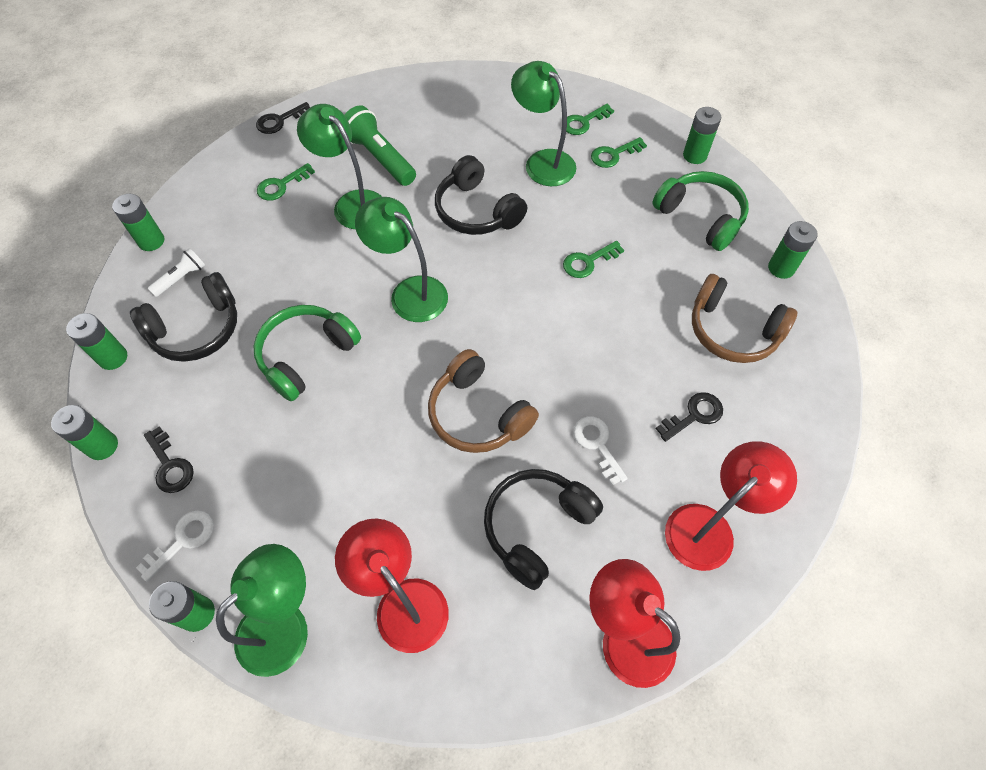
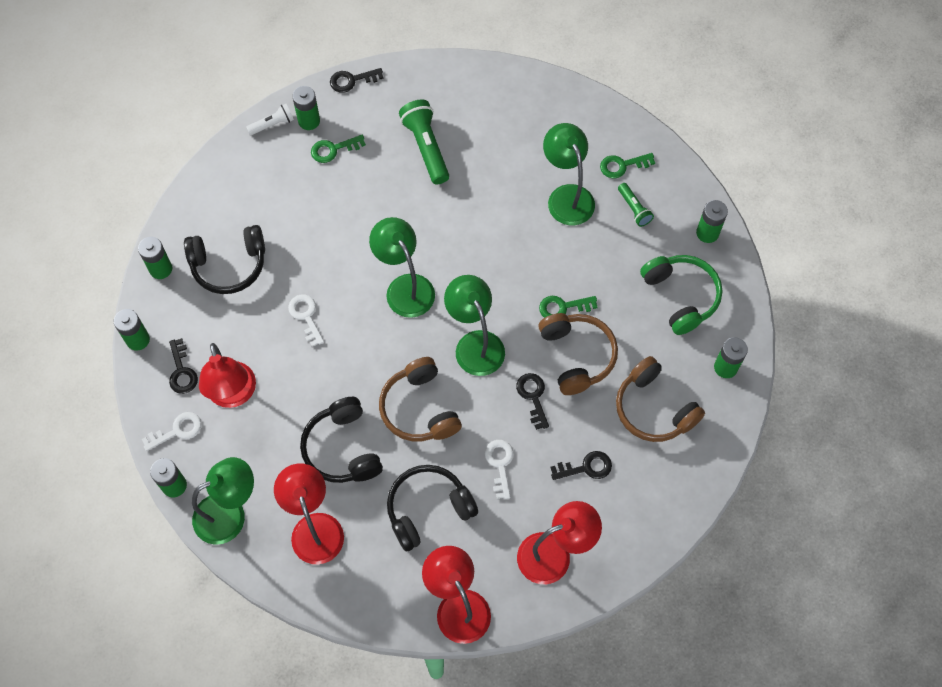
camera: 20 degrees right, 5 degrees up
green battery [112,194,164,251] -> green battery moved to [292,86,320,130]
white flashlight [148,248,205,297] -> white flashlight moved to [246,104,294,135]
green headphones [254,305,361,401] -> white key [288,295,324,347]
green lamp [297,104,382,229] -> green lamp moved to [444,275,505,376]
black headphones [435,155,527,235] -> black headphones moved to [300,397,383,483]
green key [591,137,647,168] -> green flashlight [618,183,654,227]
none -> red lamp [199,343,256,408]
none -> black key [516,373,549,430]
none -> brown headphones [538,313,618,395]

